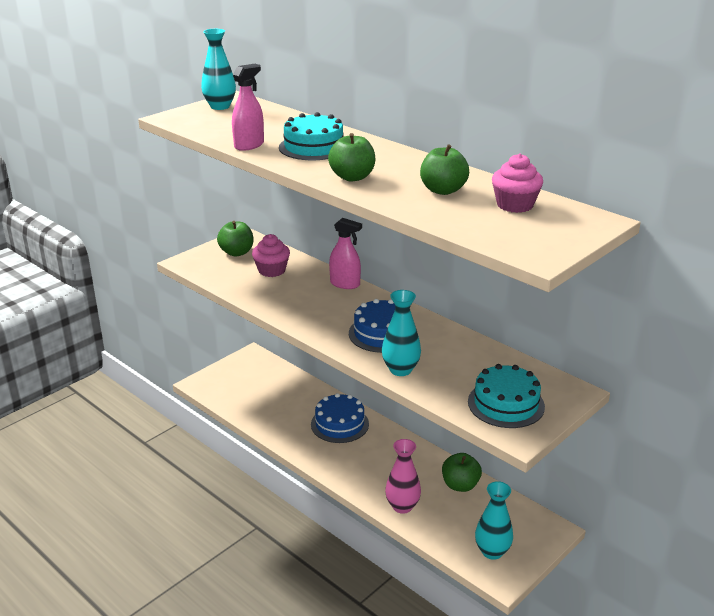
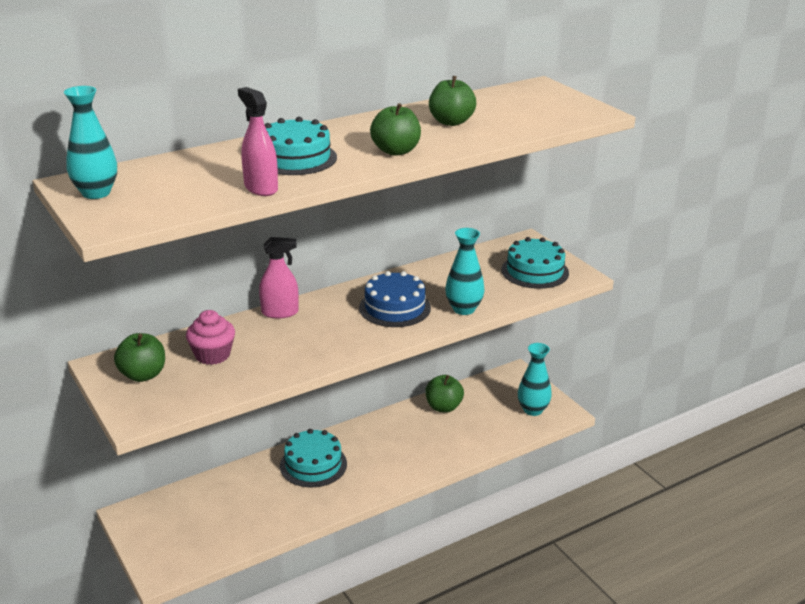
camera: 75 degrees left, 0 degrees up
blue cake [311,393,369,443] -> turquoise cake [280,429,347,487]
pink spray bottle [329,218,362,289] -> pink spray bottle turned 45 degrees clockwise [259,237,299,318]
pink vase [385,439,421,514] -> none
pink cupcake [492,154,543,213] -> none

